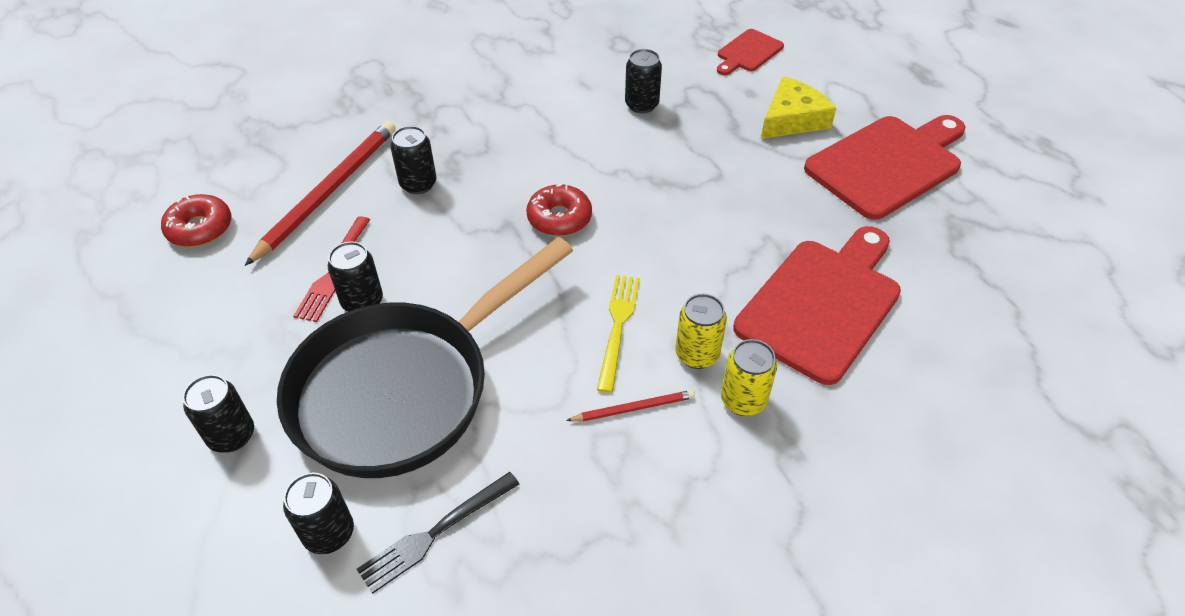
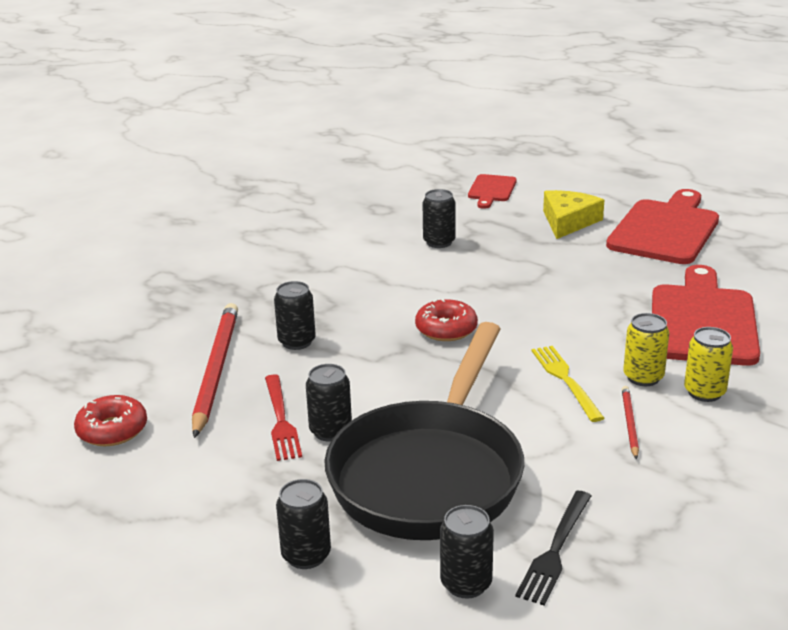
camera: 25 degrees left, 20 degrees down
red pencil [566,390,695,422] -> red pencil turned 45 degrees counterclockwise [622,386,639,460]

